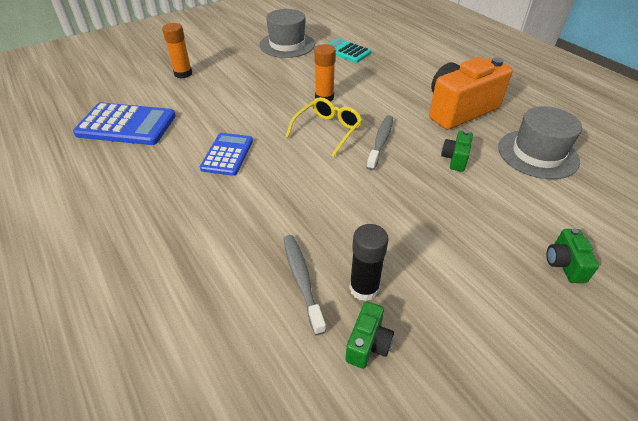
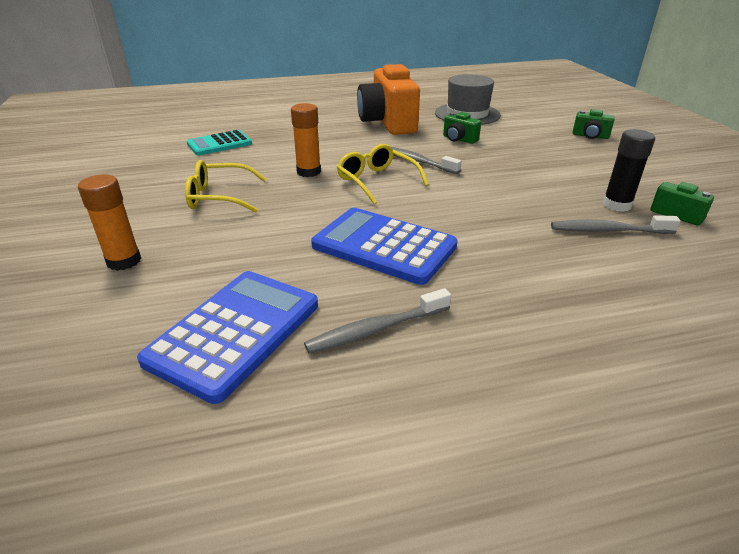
camera: 70 degrees left, 10 degrees down
blue calculator [200,133,253,176] -> blue calculator [311,208,458,285], size x1.57
grey hat [259,9,315,58] -> none
none -> yellow glasses [185,160,266,213]
none -> grey toothbrush [304,288,451,354]

